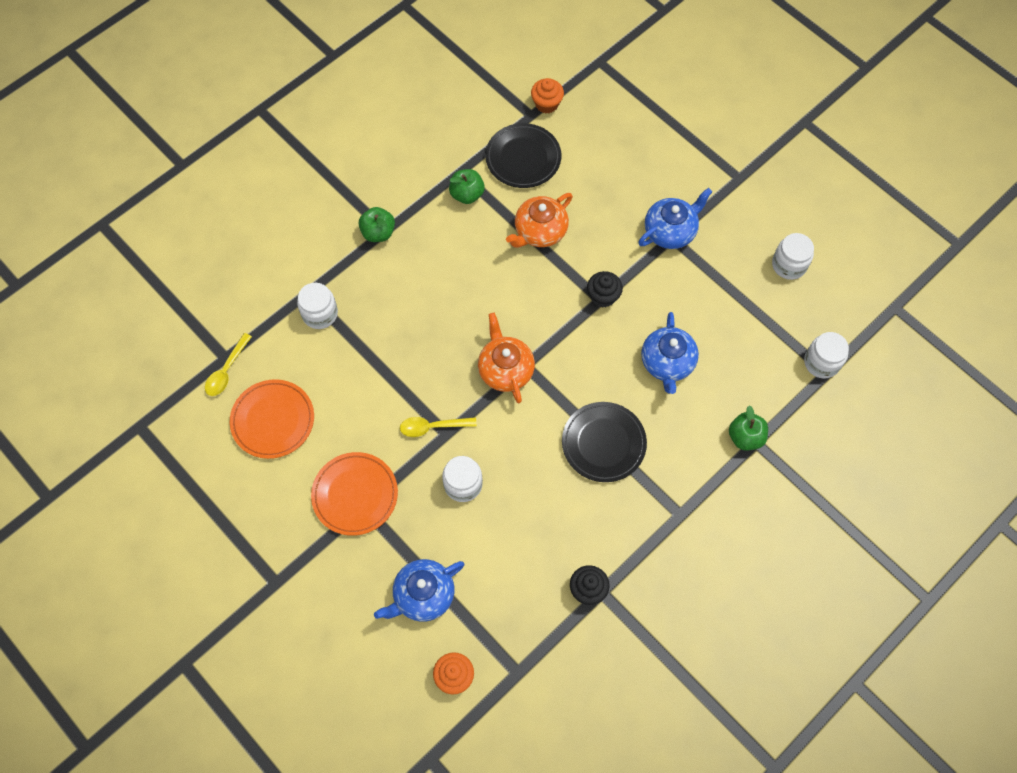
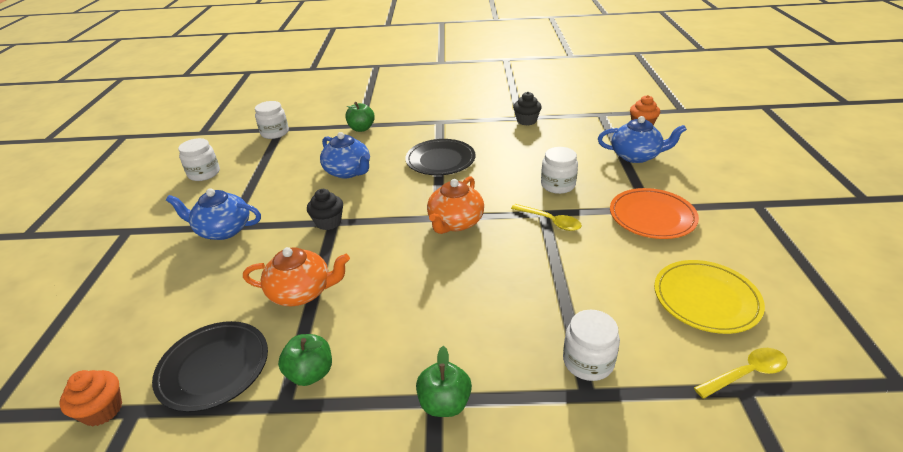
camera: 135 degrees left, 30 degrees down
orange plate [230,379,314,459] -> yellow plate [654,260,765,334]
blue teapot [641,312,699,394] -> blue teapot turned 90 degrees clockwise [320,132,370,178]

